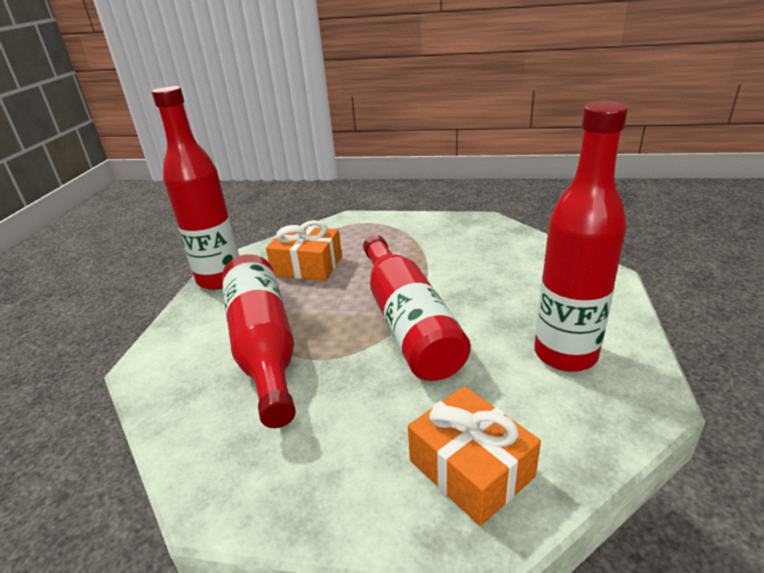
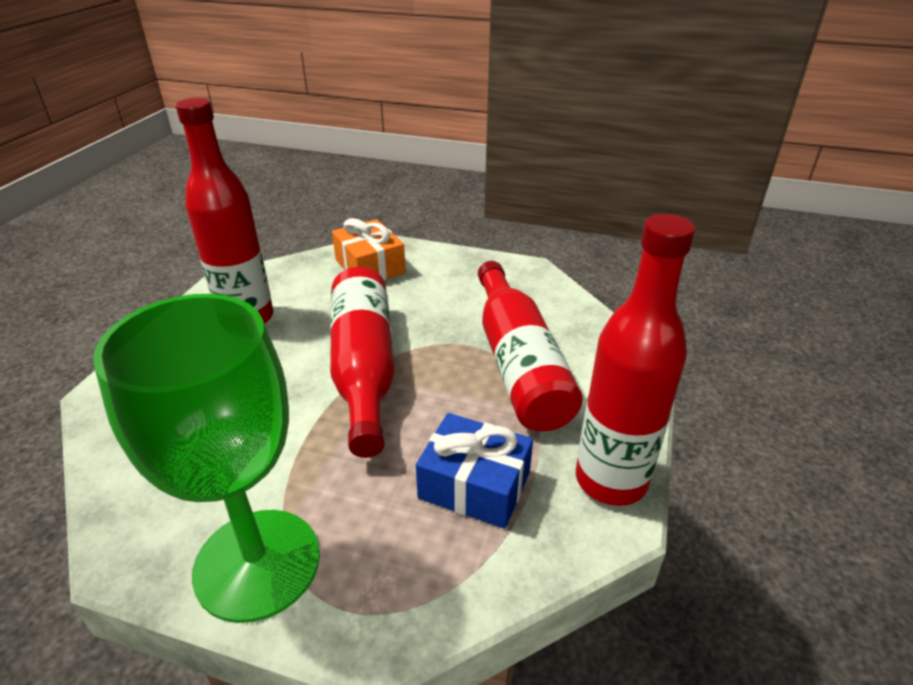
camera: 175 degrees left, 5 degrees up
orange gift [266,220,342,281] -> blue gift [416,413,533,529]
none -> green goblet [93,294,320,623]

